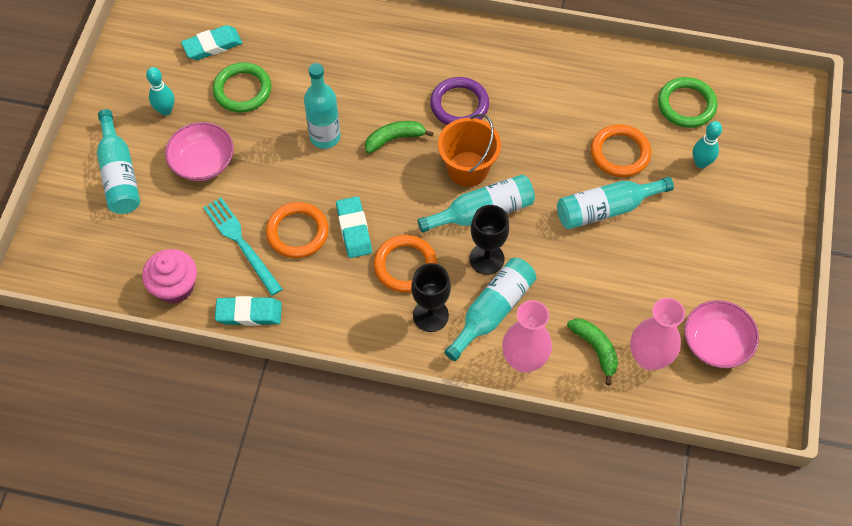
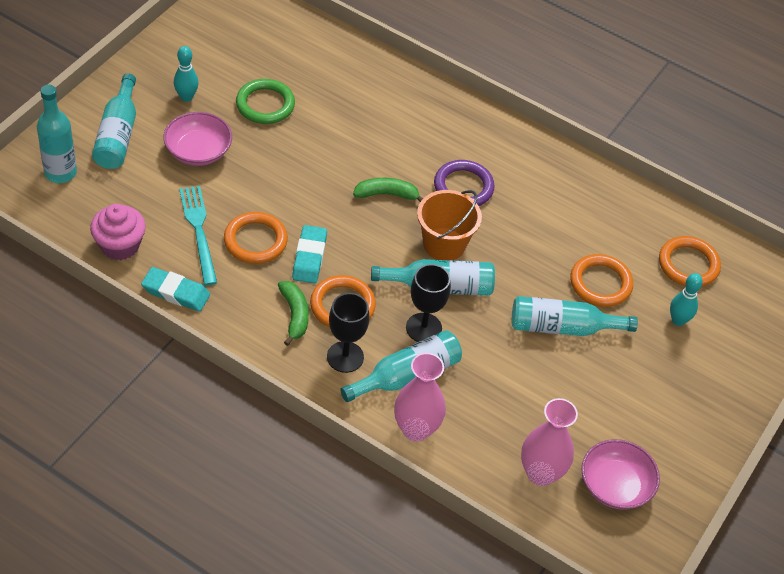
camera: 15 degrees right, 10 degrees down
turquoise eraser [181,25,242,60] -> none
turquoise bottle [304,63,340,149] -> turquoise bottle moved to [37,85,77,183]
green banana [567,318,618,385] -> green banana moved to [278,281,309,346]
green ring [658,77,717,128] -> orange ring [659,236,721,287]

